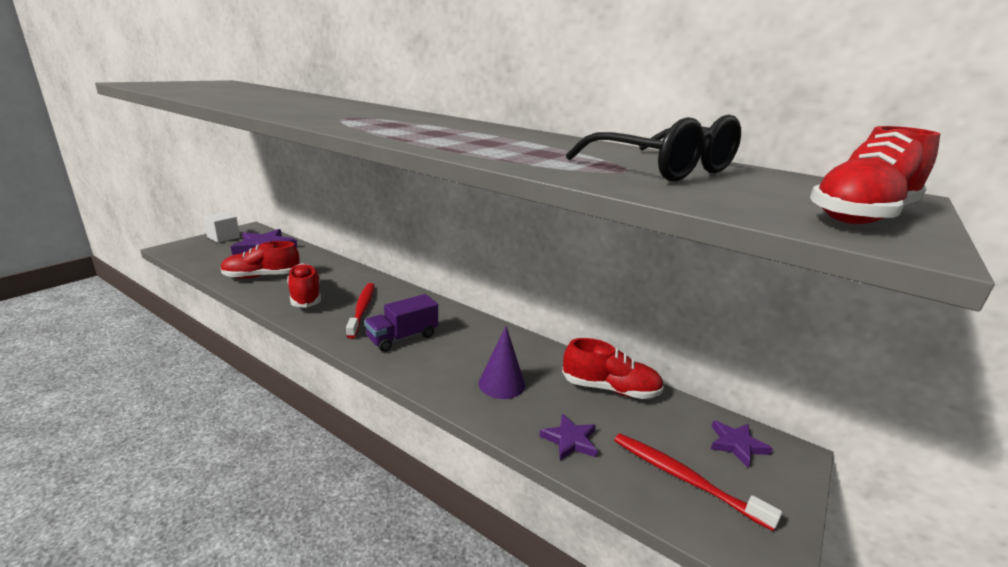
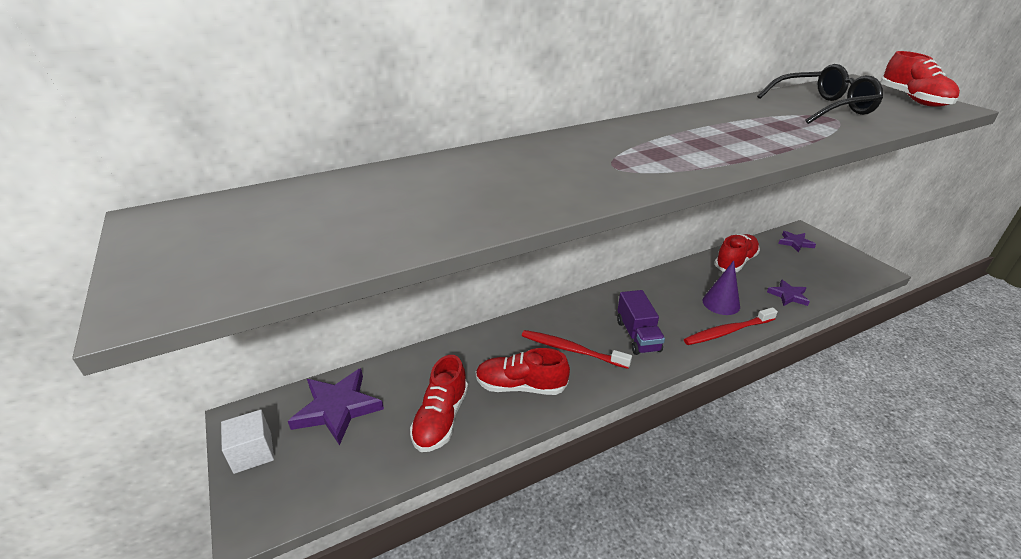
camera: 60 degrees left, 10 degrees up
red toothbrush [614,433,782,531] -> red toothbrush moved to [684,307,778,345]

